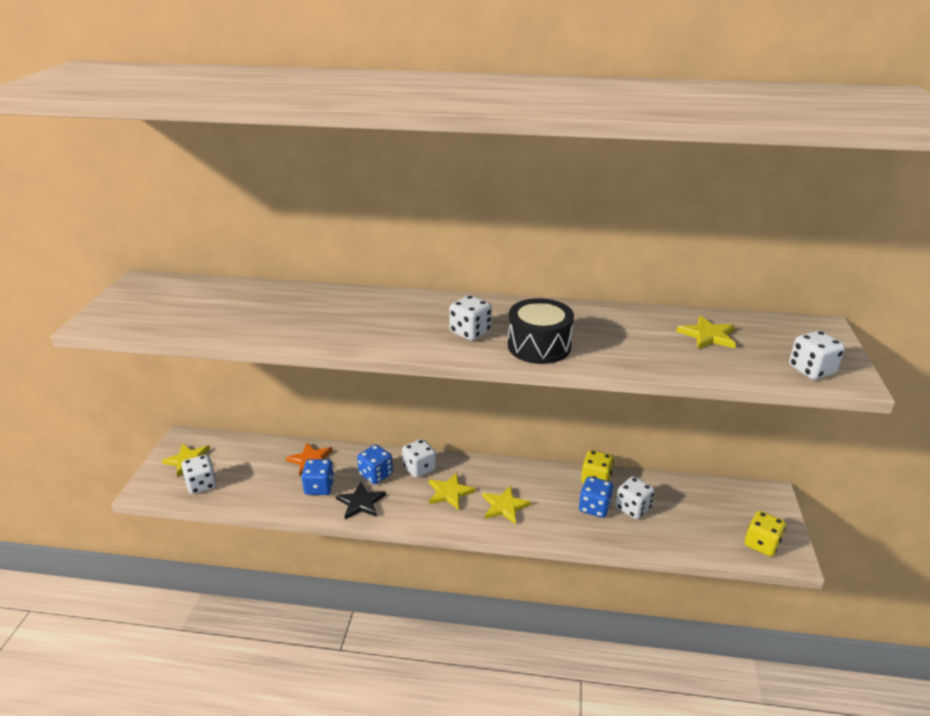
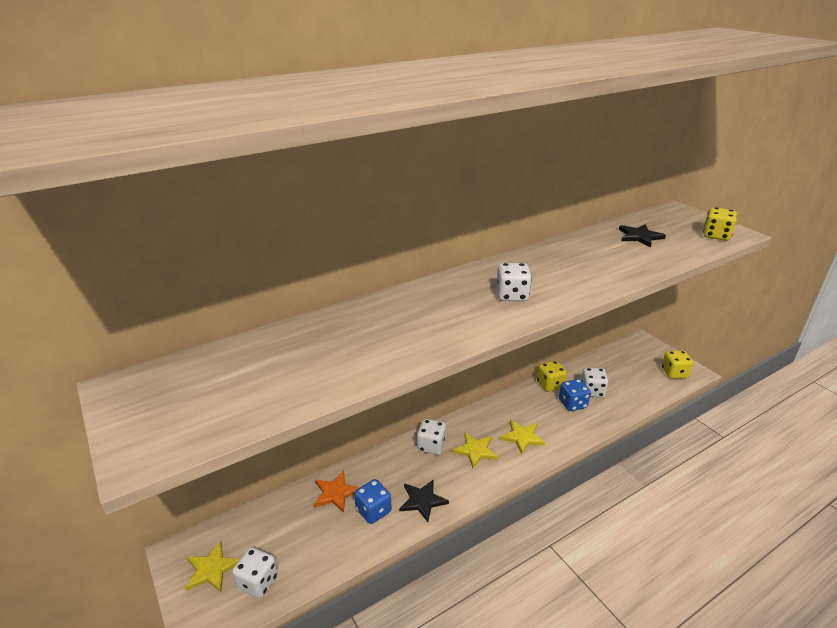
camera: 40 degrees left, 0 degrees up
blue dice [357,445,393,484] -> none
black drum [508,298,574,364] -> none
yellow star [676,315,736,349] -> black star [619,224,666,248]
white dice [789,331,845,380] -> yellow dice [703,207,737,241]

